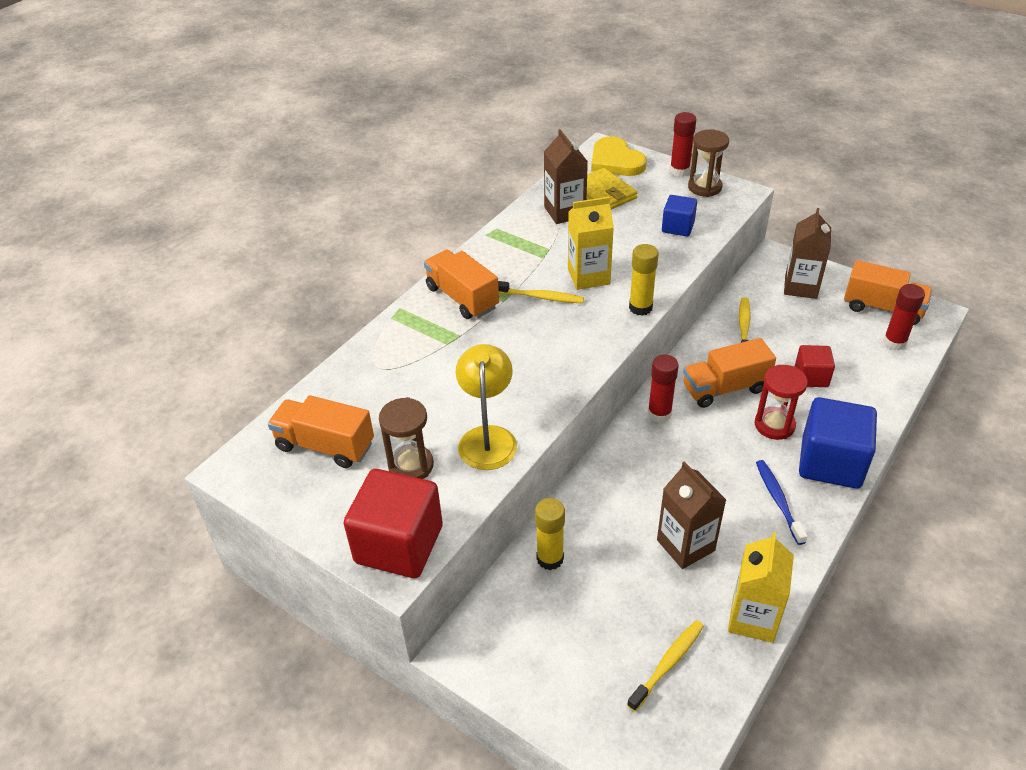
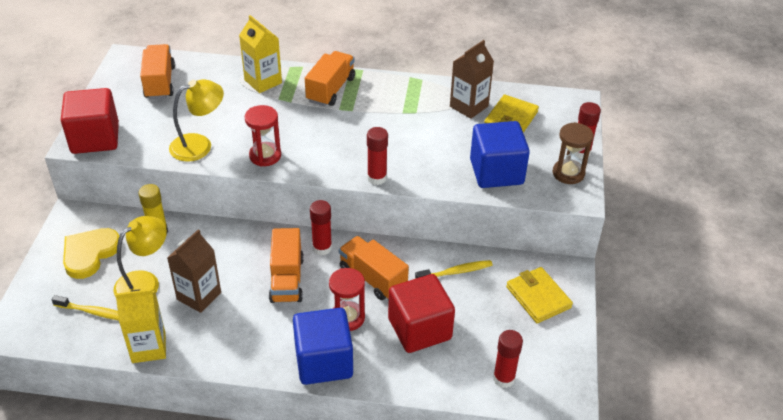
camera: 60 degrees right, 0 degrees up
brown hourglass [379,397,434,479] -> none
yellow toothbrush [498,281,584,304] -> none
yellow carton [568,197,614,290] -> yellow carton moved to [239,15,282,93]
yellow heart [591,136,647,176] -> yellow heart moved to [63,228,119,279]
yellow glue stick [629,244,659,316] -> red glue stick [367,127,388,185]
blue cube [662,195,697,236] -> blue cube [470,121,530,188], size x1.81
blue toothbrush [756,460,808,545] -> none
brown carton [784,208,831,299] -> yellow wallet [506,267,573,323]
red cube [795,345,835,387] -> red cube [388,274,455,353], size x1.81
orange truck [844,260,933,325] -> orange truck moved to [269,228,304,303]
none -> yellow lamp [114,216,167,297]
none -> red hourglass [245,105,281,167]

